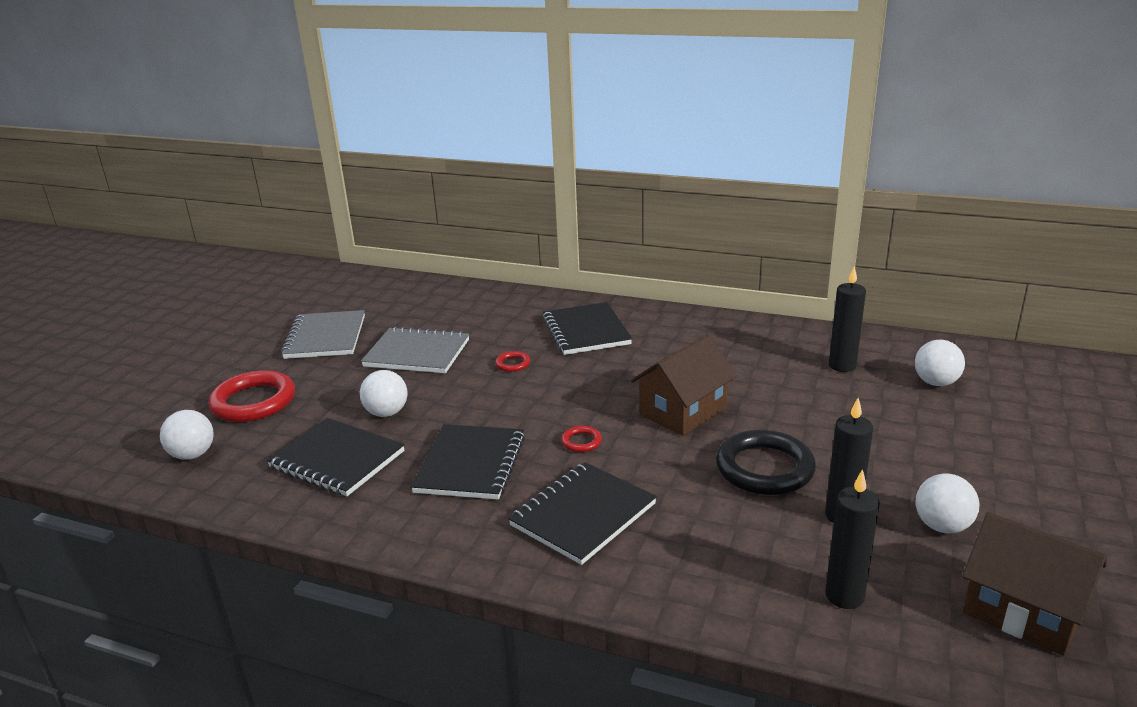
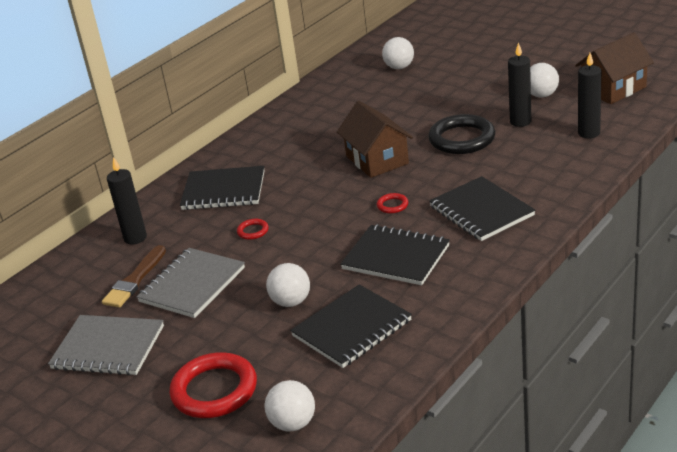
camera: 70 degrees left, 5 degrees up
black candle [829,266,866,372] -> black candle moved to [107,157,147,244]
none -> brown brush [102,245,166,308]

